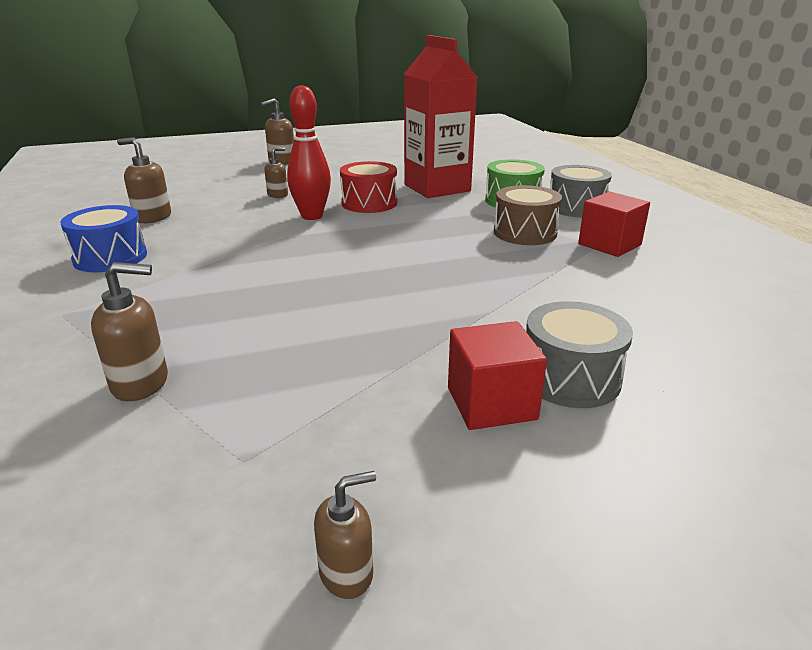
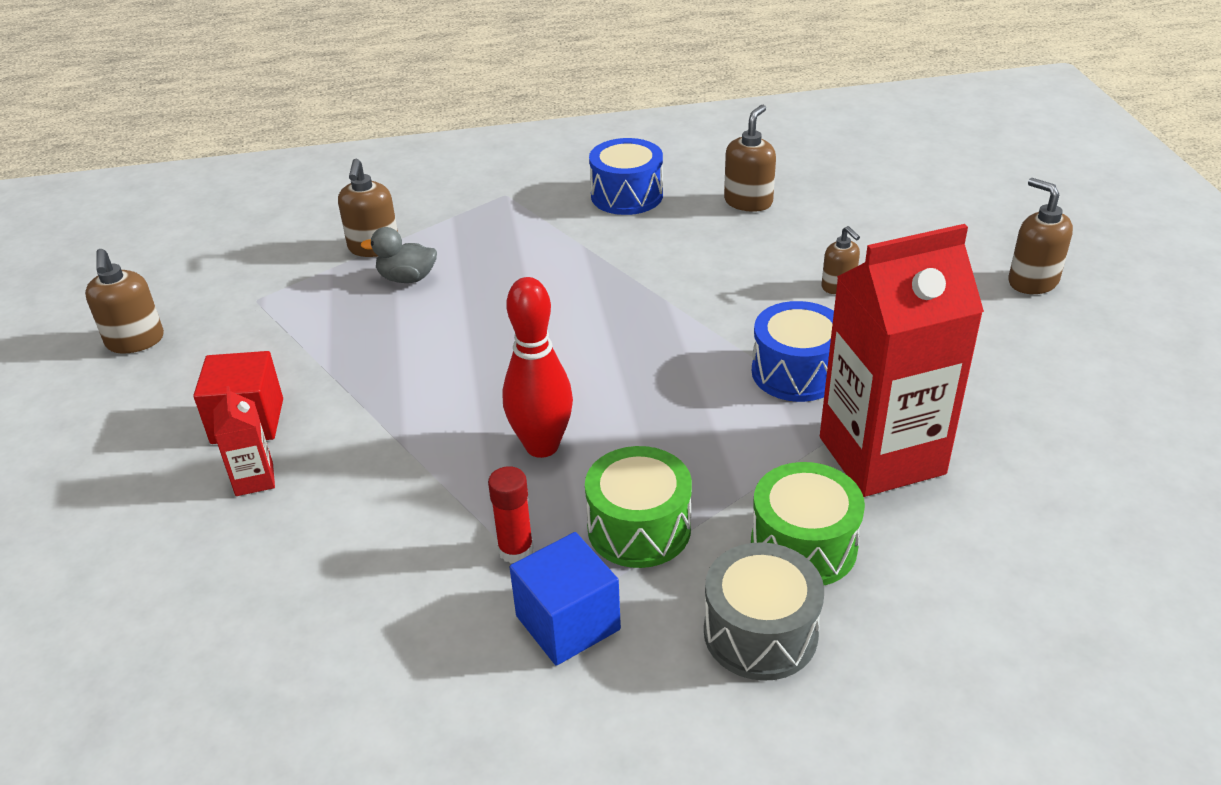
camera: 100 degrees right, 10 degrees up
red bowling pin [287,85,331,220] -> red bowling pin moved to [502,277,573,458]
brown soap dispenser [314,471,376,599] -> brown soap dispenser [85,249,164,354], size x1.51
red drum [340,161,397,213] -> blue drum [752,301,834,402]
brown drum [494,185,562,245] -> green drum [585,446,692,568]
grey drum [526,301,633,408] -> red carton [213,386,275,496]
red cube [578,192,650,257] -> blue cube [510,532,621,666]
none -> grey duck [361,227,437,283]
none -> red glue stick [488,466,534,563]

